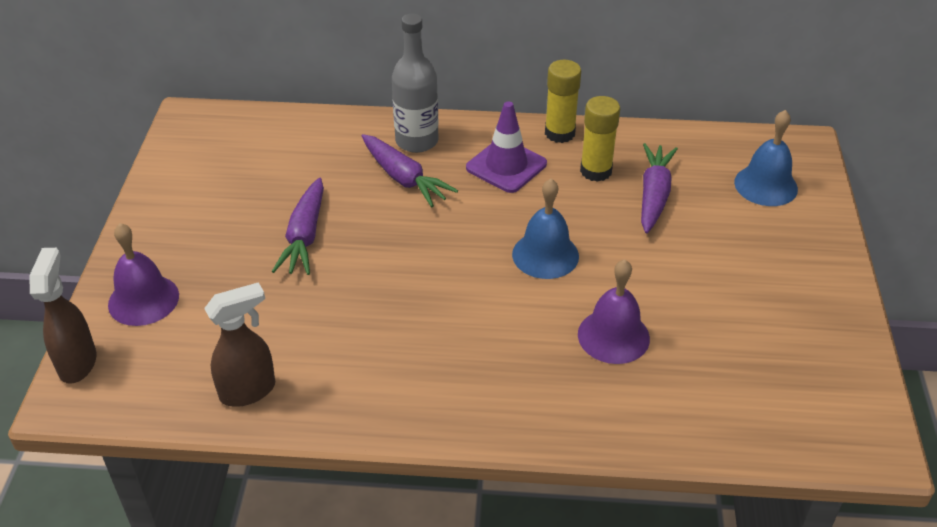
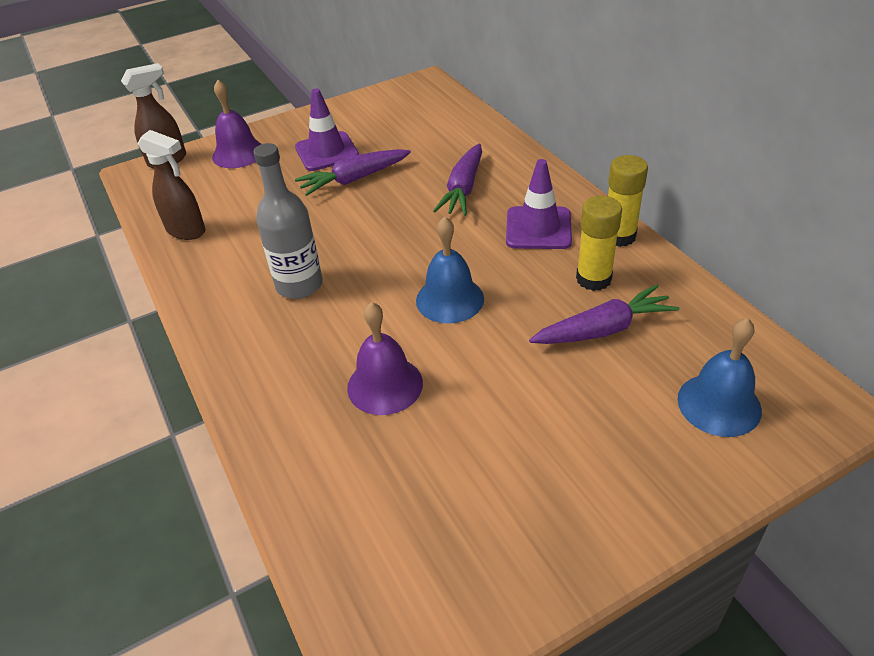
camera: 60 degrees right, 0 degrees up
grey bottle [392,14,438,153] -> grey bottle moved to [253,143,323,299]
none -> purple traffic cone [295,89,359,171]

